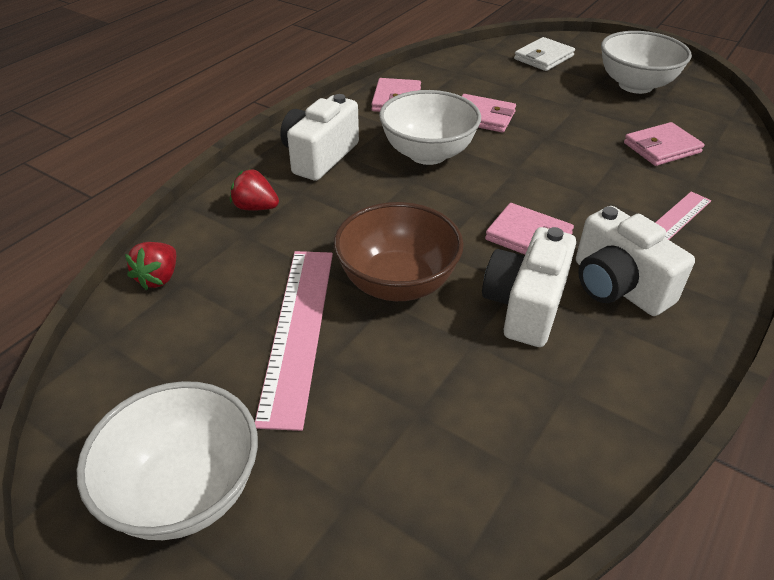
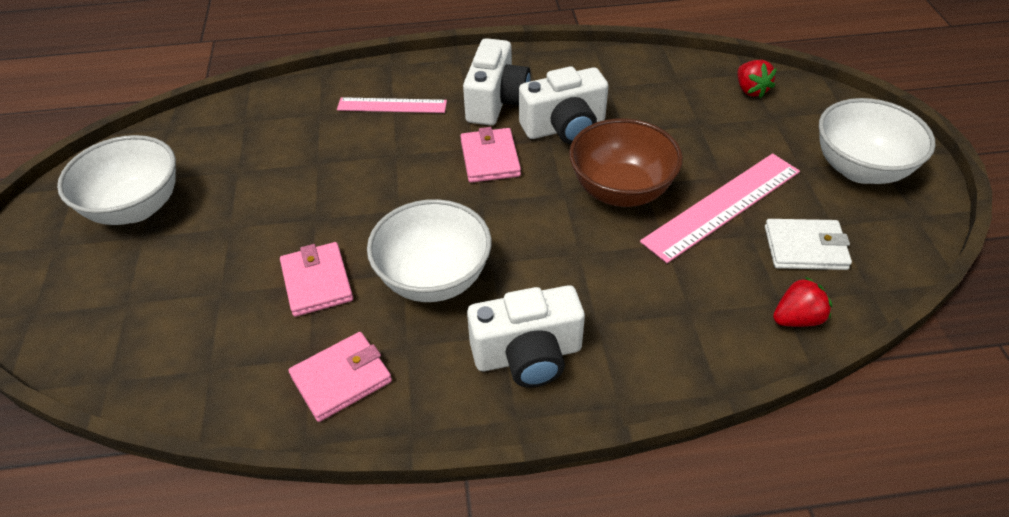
camera: 130 degrees left, 5 degrees up
red strawberry [230,169,279,210] -> red strawberry moved to [737,60,777,98]
white wallet [514,37,575,71] -> white wallet moved to [765,219,852,270]
pink wallet [624,122,705,166] -> none

